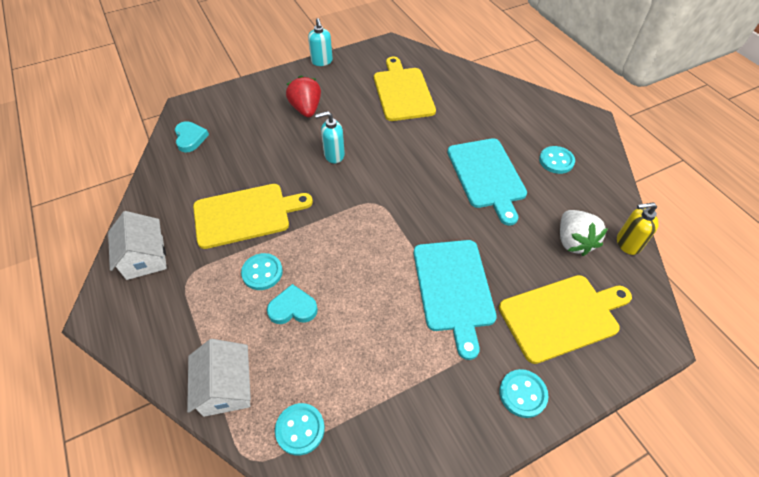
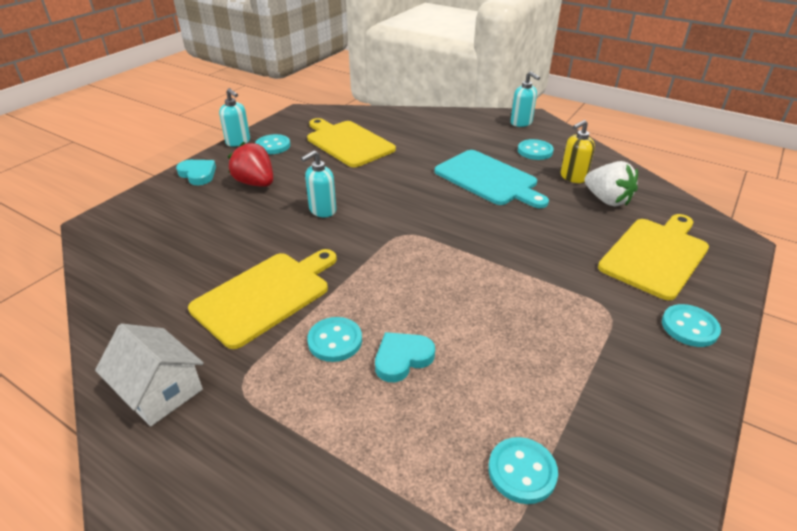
camera: 30 degrees left, 15 degrees down
turquoise heart [175,121,209,152] -> turquoise heart moved to [176,160,216,185]
white house [187,339,251,417] -> none
turquoise cutting board [414,240,497,360] -> none
yellow soap dispenser [617,202,659,255] -> yellow soap dispenser moved to [561,120,595,183]
none -> turquoise button [255,134,290,154]
none -> turquoise soap dispenser [511,71,540,127]

